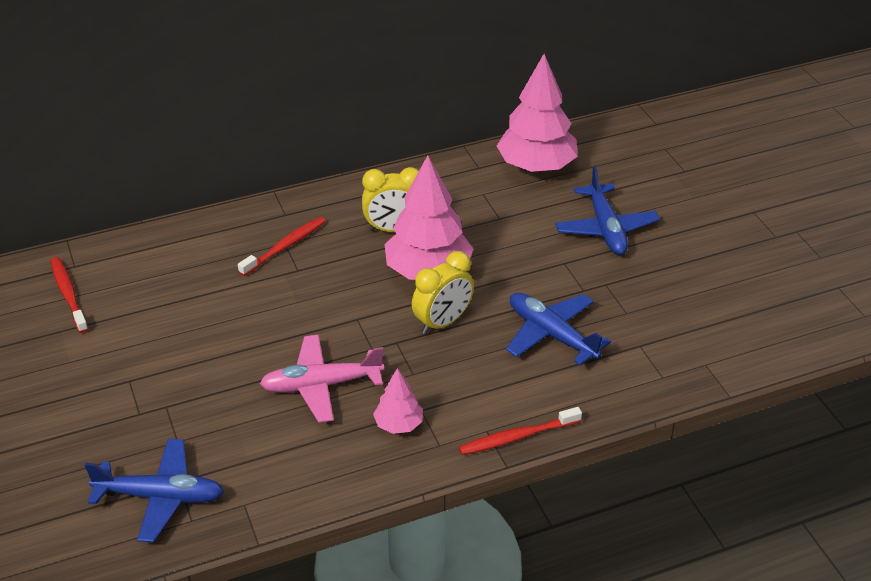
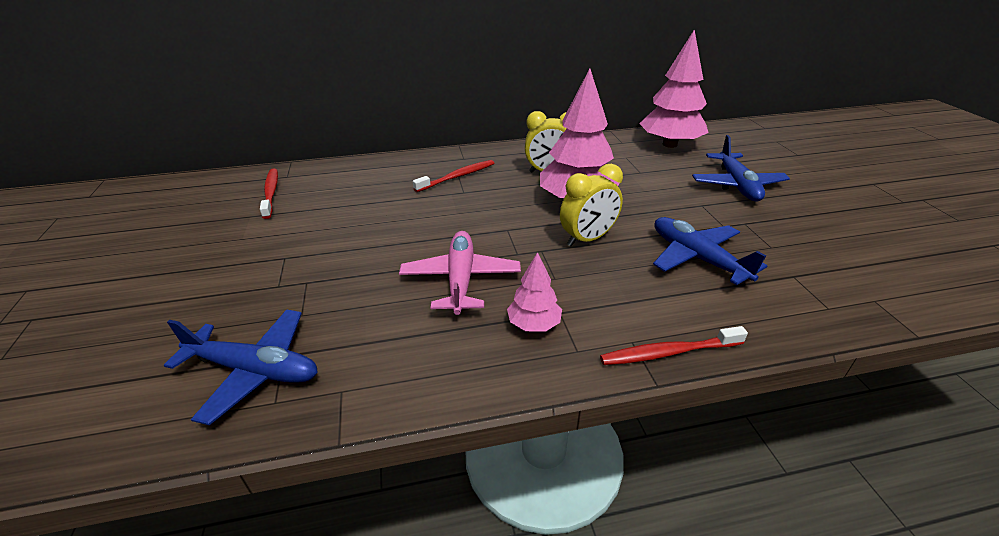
camera: 10 degrees right, 5 degrees down
pink plane [260,334,384,423] -> pink plane turned 90 degrees clockwise [399,231,521,315]

